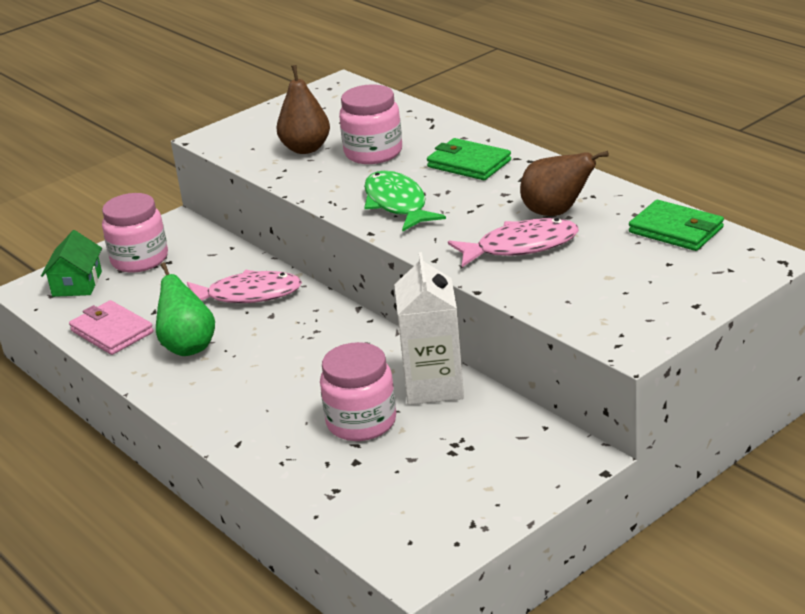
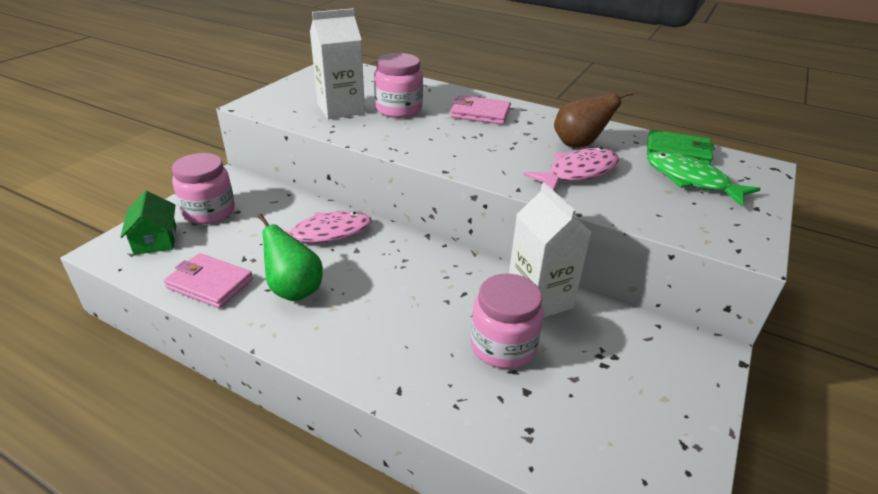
camera: 25 degrees left, 5 degrees up
brown pear [277,65,330,154] -> white carton [310,8,365,119]
green fish [364,171,446,231] -> green fish moved to [647,151,761,206]
green wallet [427,138,511,180] -> pink wallet [450,95,511,125]

